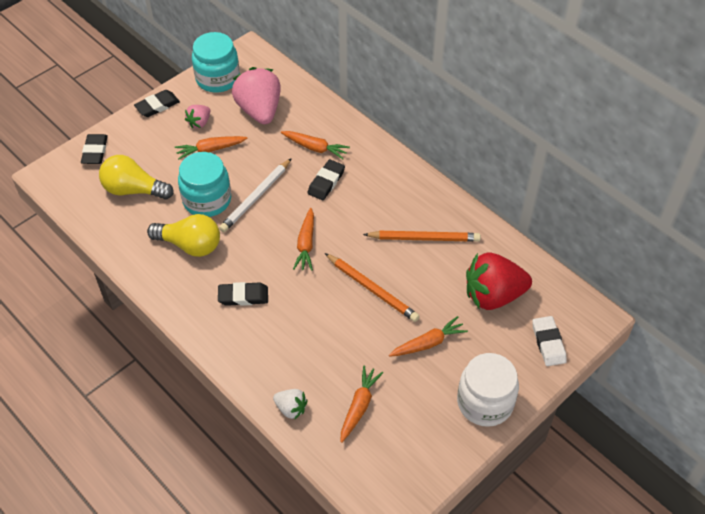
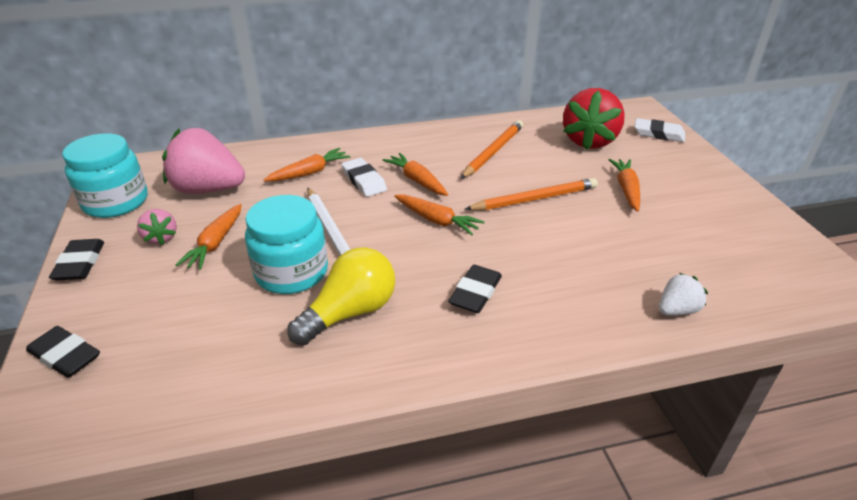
camera: 60 degrees left, 15 degrees down
yellow light bulb [99,155,174,200] -> none
black eraser [307,159,345,200] -> white eraser [341,158,387,197]
orange carrot [341,366,383,443] -> orange carrot moved to [383,153,448,196]
white jar [457,353,519,427] -> none

